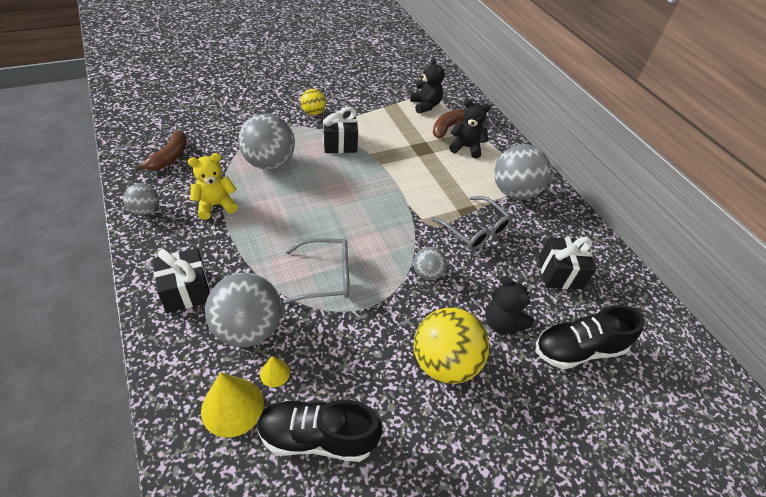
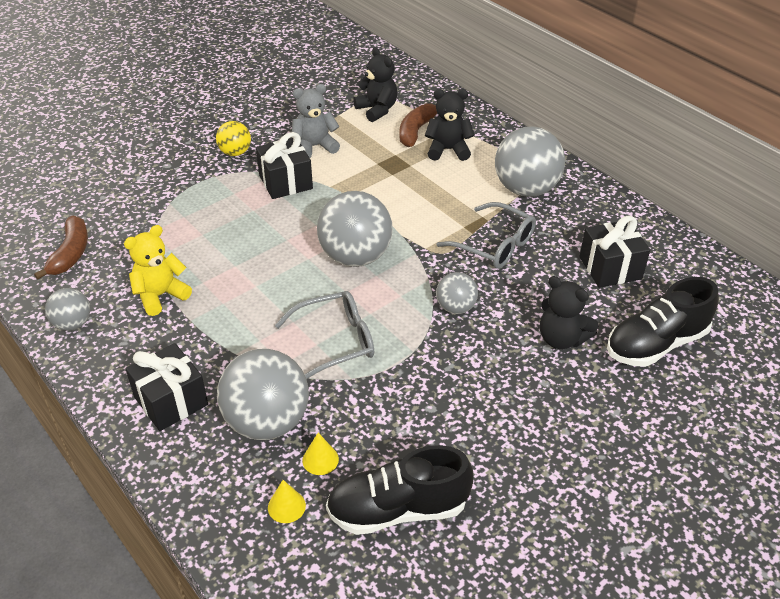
camera: 10 degrees left, 5 degrees down
yellow cone [201,372,264,438] -> yellow cone [268,480,306,523], size x0.51
grey ball [238,114,295,170] -> grey ball moved to [317,191,393,267]
yellow ball [414,308,489,384] -> none
none -> grey teddy bear [292,84,340,158]

